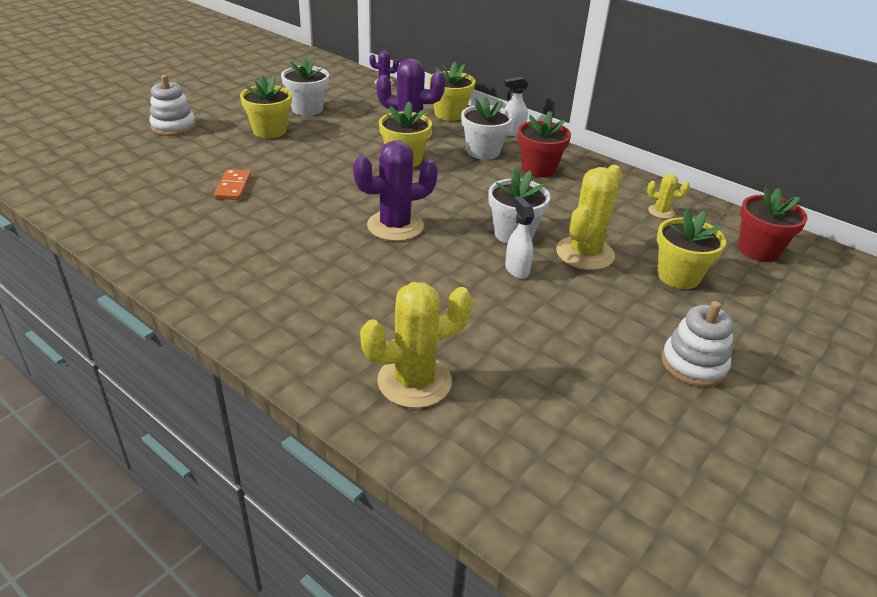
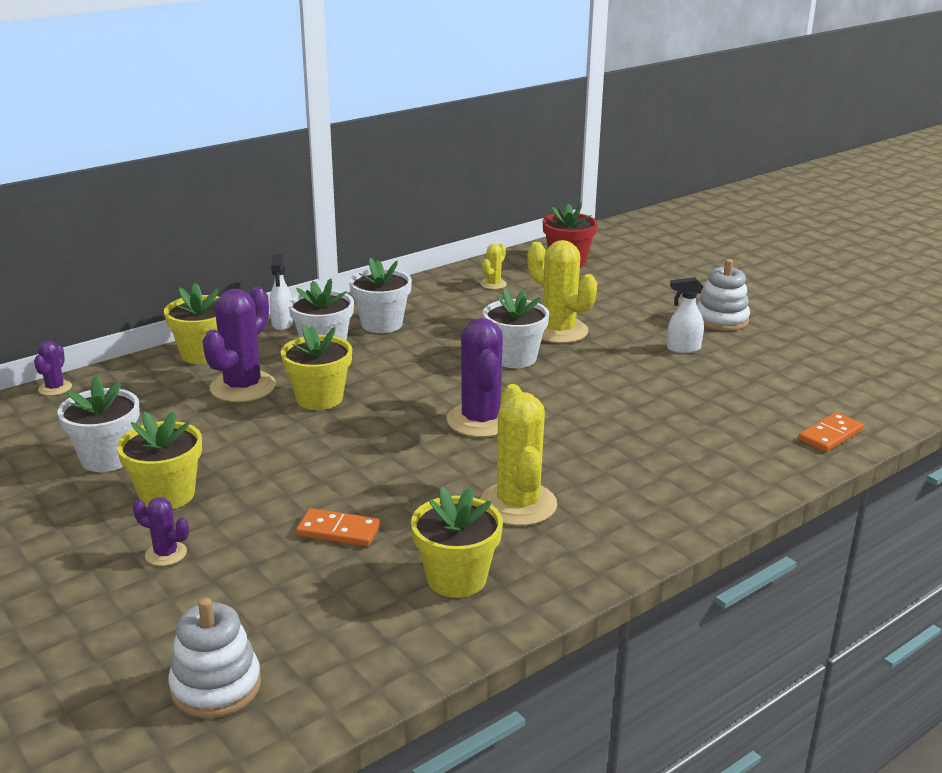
camera: 75 degrees left, 10 degrees down
white stacking toy [149,75,196,136] -> white stacking toy moved to [168,598,261,718]
yellow cactus [360,282,473,408] -> yellow cactus moved to [480,384,557,526]
white spray bottle [505,196,534,279] -> white spray bottle moved to [667,277,704,353]
red flower pot [518,111,571,177] -> white flower pot [349,257,412,333]
yellow flower pot [657,209,726,289] -> yellow flower pot moved to [411,487,503,598]
none -> purple cactus [133,497,189,566]
none -> orange domino [798,412,864,452]

